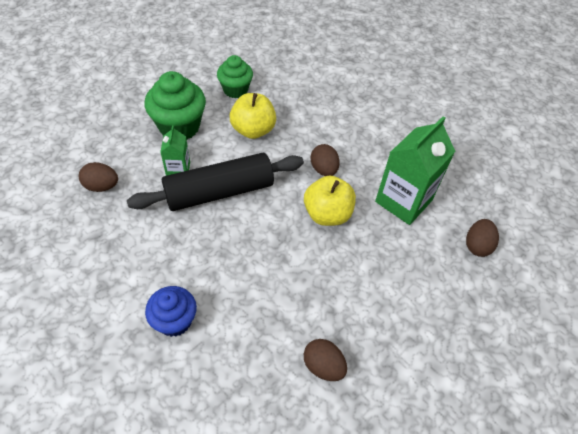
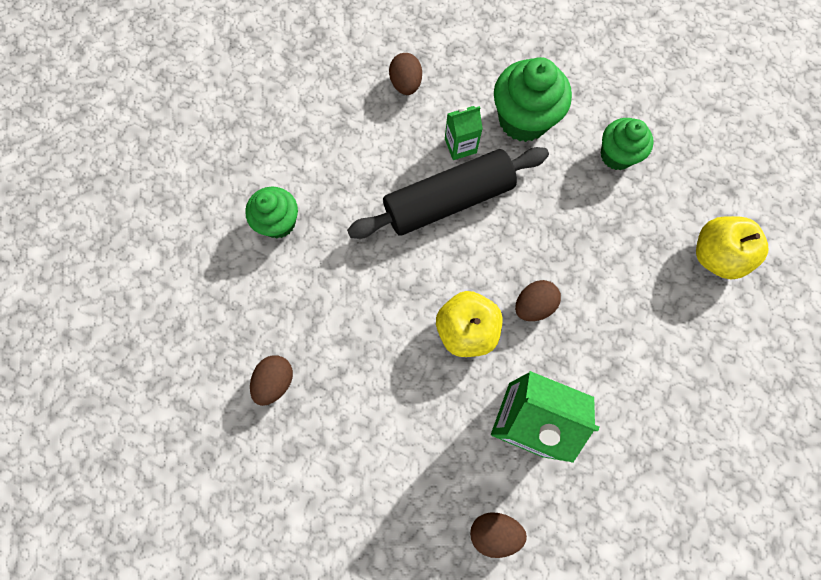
camera: 75 degrees right, 20 degrees up
black rolling pin [127,153,304,211] -> black rolling pin turned 75 degrees counterclockwise [347,147,549,239]
blue cupcake [145,286,197,337] -> green cupcake [245,187,298,238]
yellow apple [230,93,276,139] -> yellow apple moved to [696,216,768,279]

